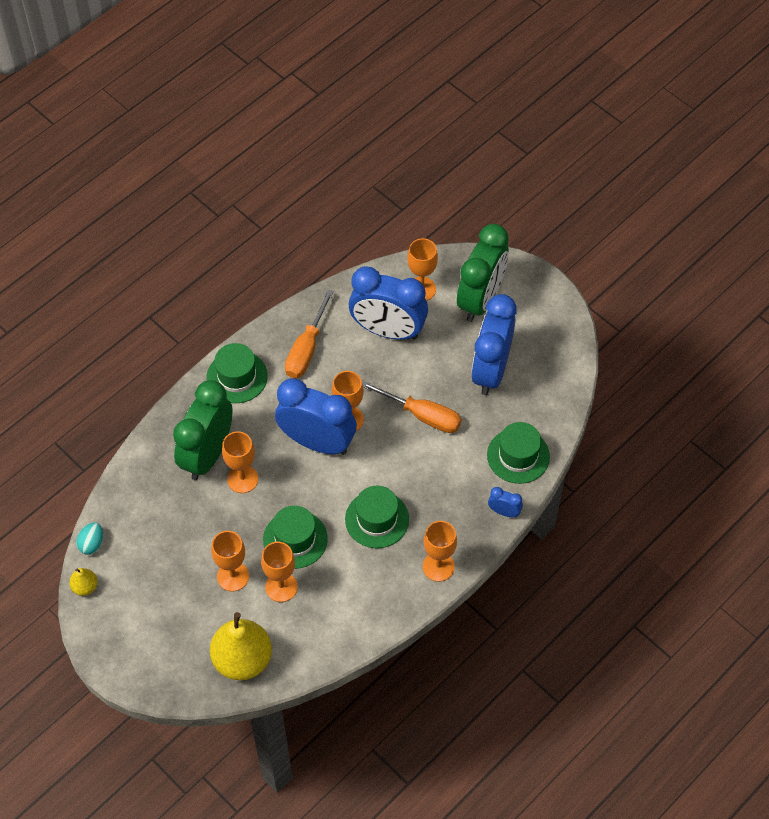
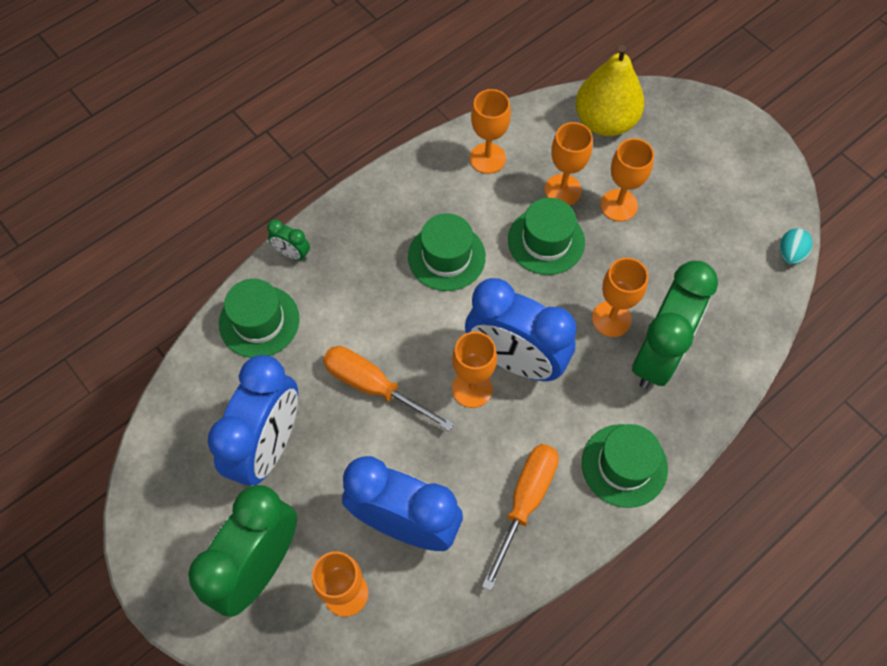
camera: 175 degrees left, 5 degrees up
yellow pear [69,568,98,596] -> none
orange goblet [423,521,457,582] -> orange goblet moved to [470,89,511,174]
blue clock [488,487,523,517] -> green clock [267,219,310,261]

